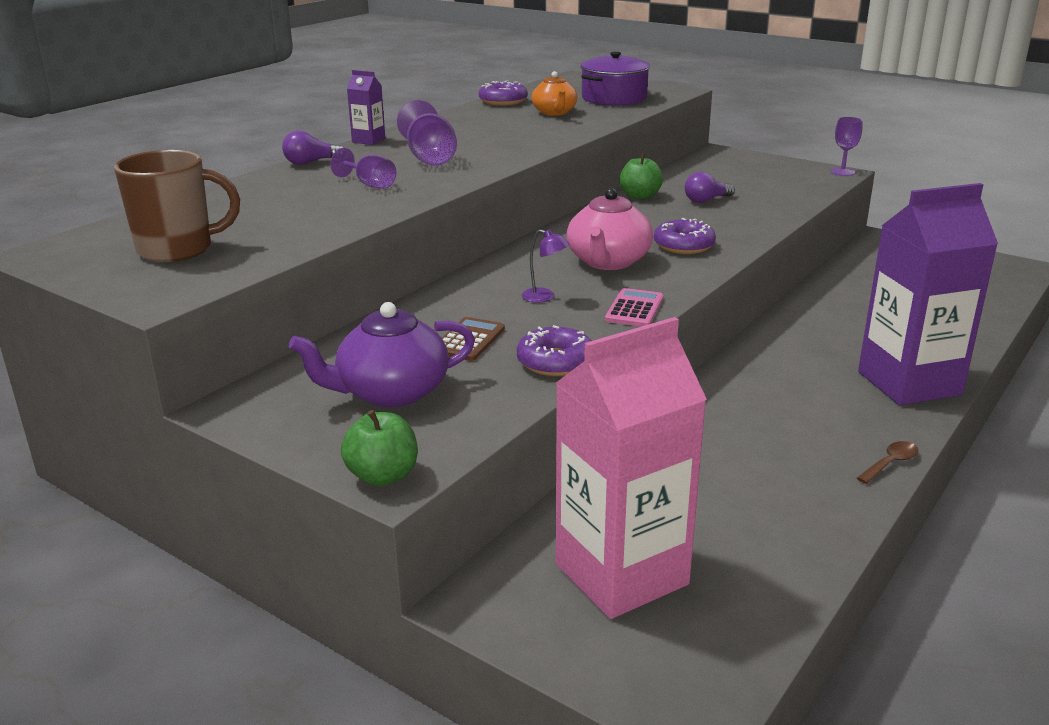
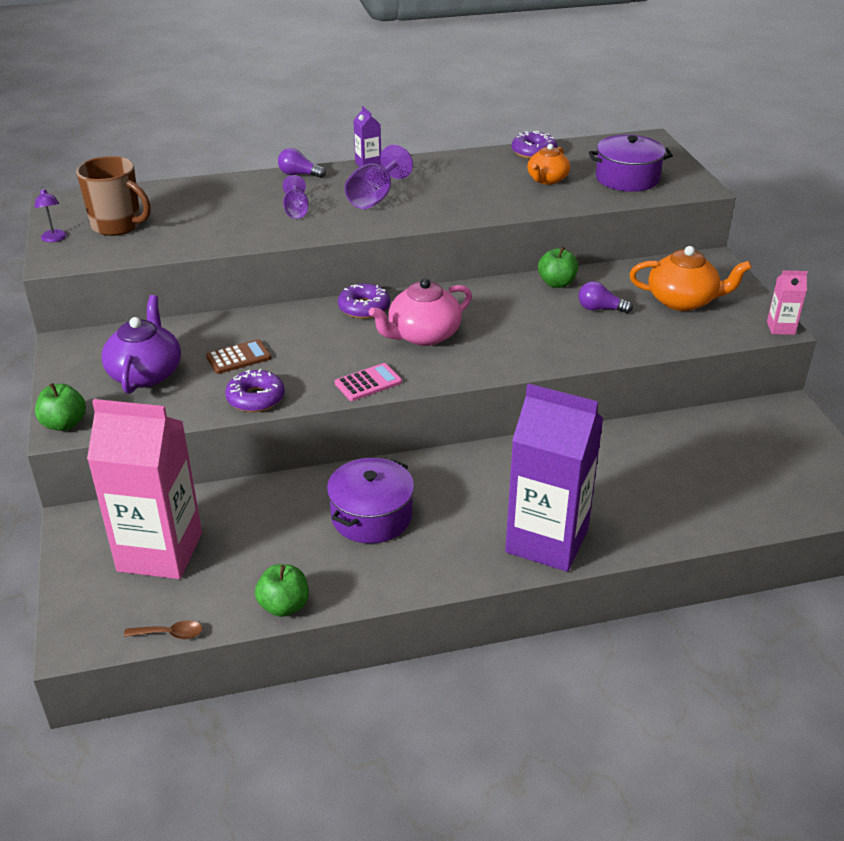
camera: 40 degrees right, 10 degrees up
purple teapot [289,302,475,407] -> purple teapot turned 75 degrees clockwise [101,295,181,394]
purple lamp [522,229,569,303] -> purple lamp moved to [34,187,67,242]
purple donut [654,218,716,254] -> purple donut moved to [338,283,390,319]
purple goblet [830,117,862,176] -> pink carton [767,271,807,335]
brown spoon [857,441,918,484] -> brown spoon moved to [124,620,202,639]
none -> green apple [255,564,309,617]
none -> purple pot [327,458,414,544]
none -> orange teapot [629,246,752,311]

